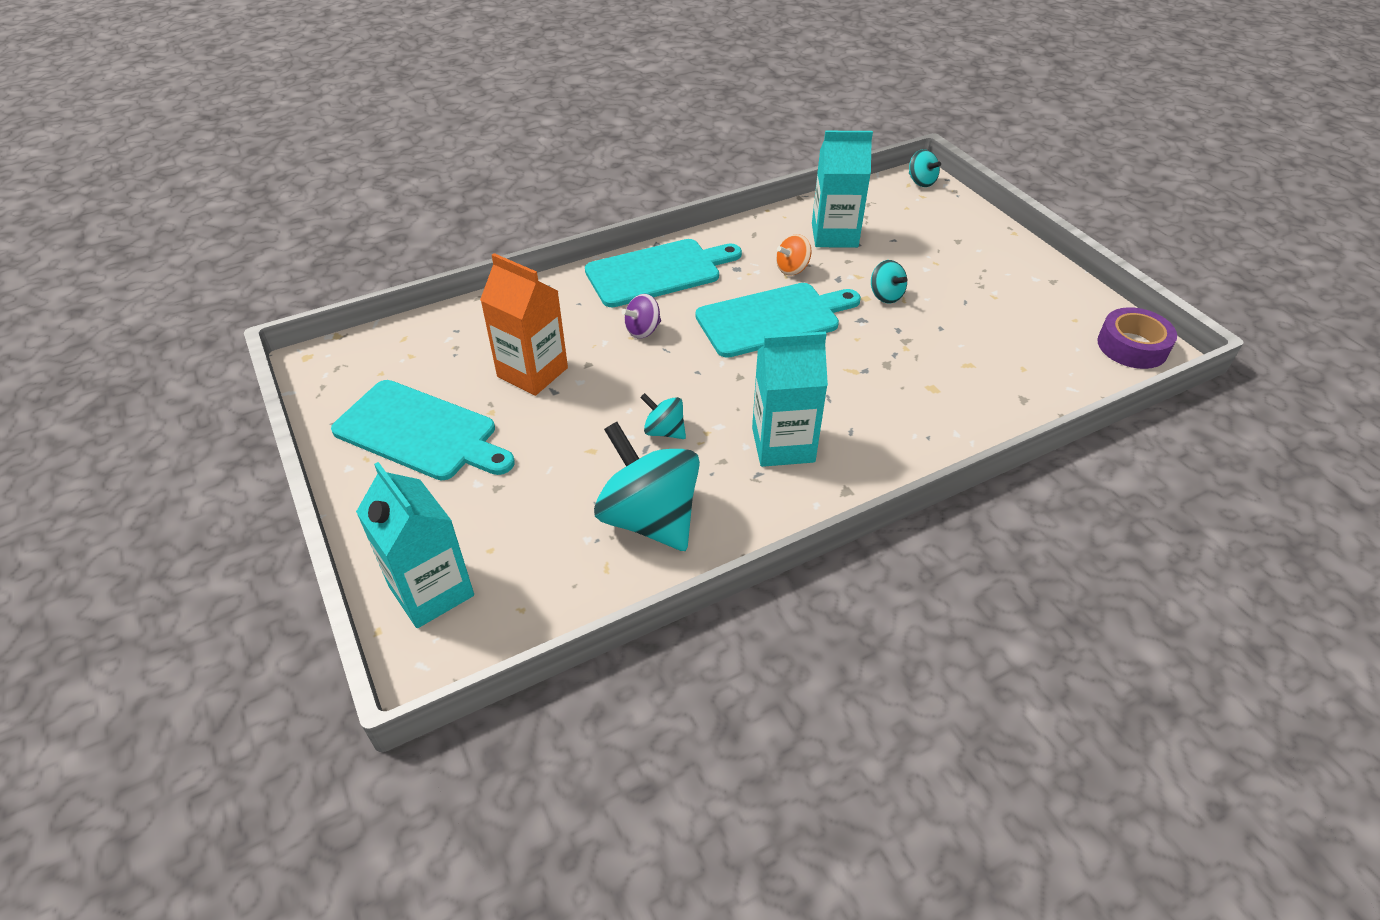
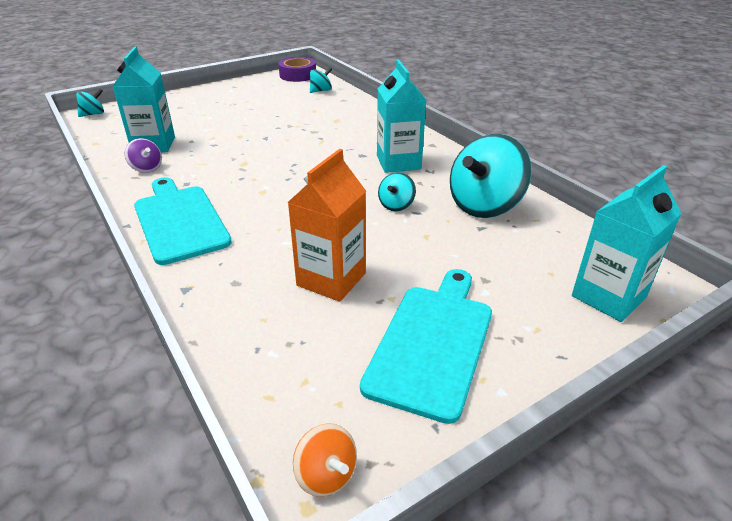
camera: 95 degrees left, 10 degrees down
purple spinning top [622,294,661,339] -> purple spinning top moved to [125,138,162,173]
turquoise cutting board [695,283,861,358] -> none
orange spinning top [776,234,812,276] -> orange spinning top moved to [293,424,357,497]
turquoise spinning top [871,260,908,303] -> turquoise spinning top moved to [310,67,332,93]

